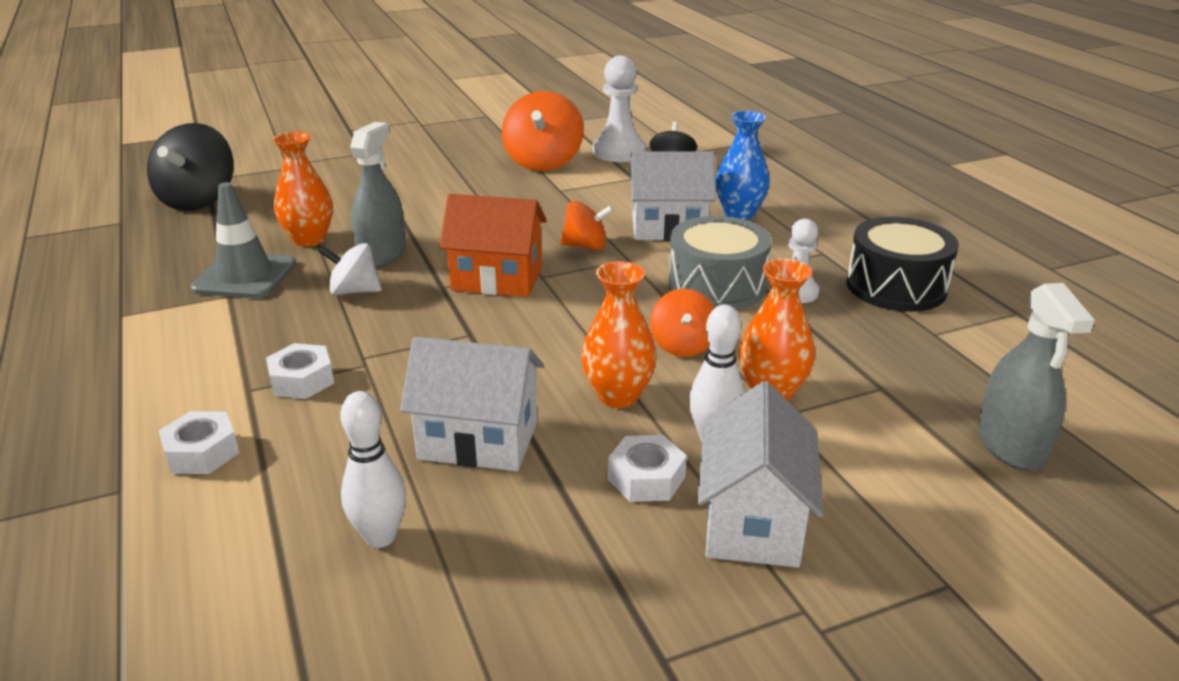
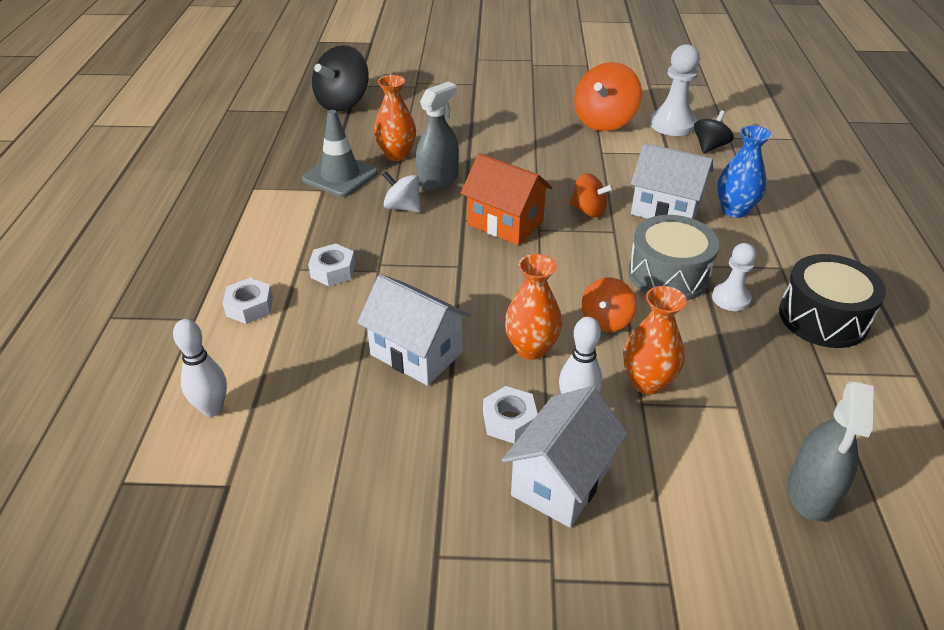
camera: 25 degrees right, 10 degrees up
white bowling pin [340,391,406,548] -> white bowling pin moved to [173,319,227,417]

